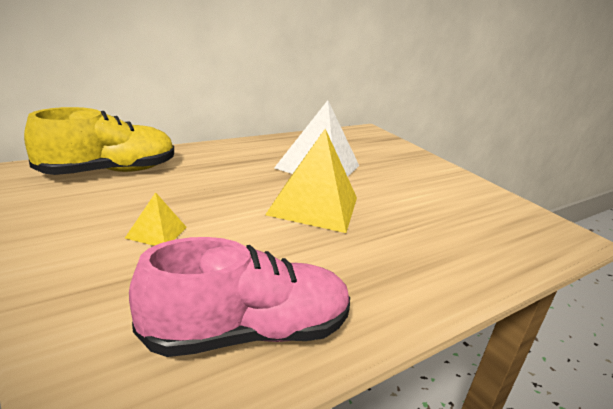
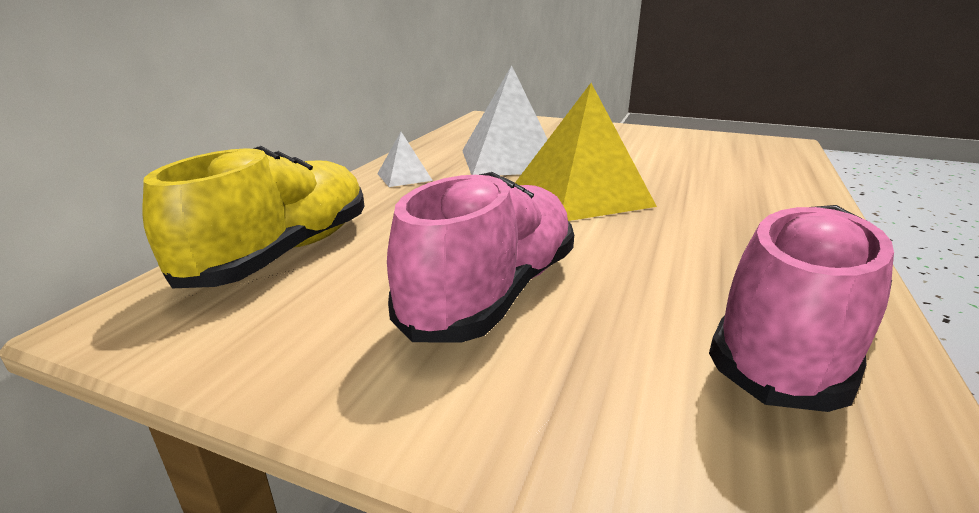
camera: 30 degrees left, 0 degrees up
yellow pyramid [125,192,187,246] -> pink shoe [387,172,574,343]
none -> white pyramid [377,132,433,187]

